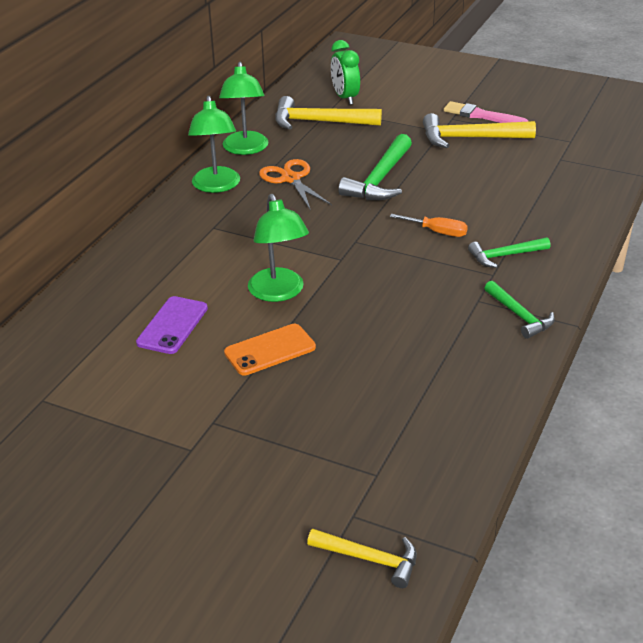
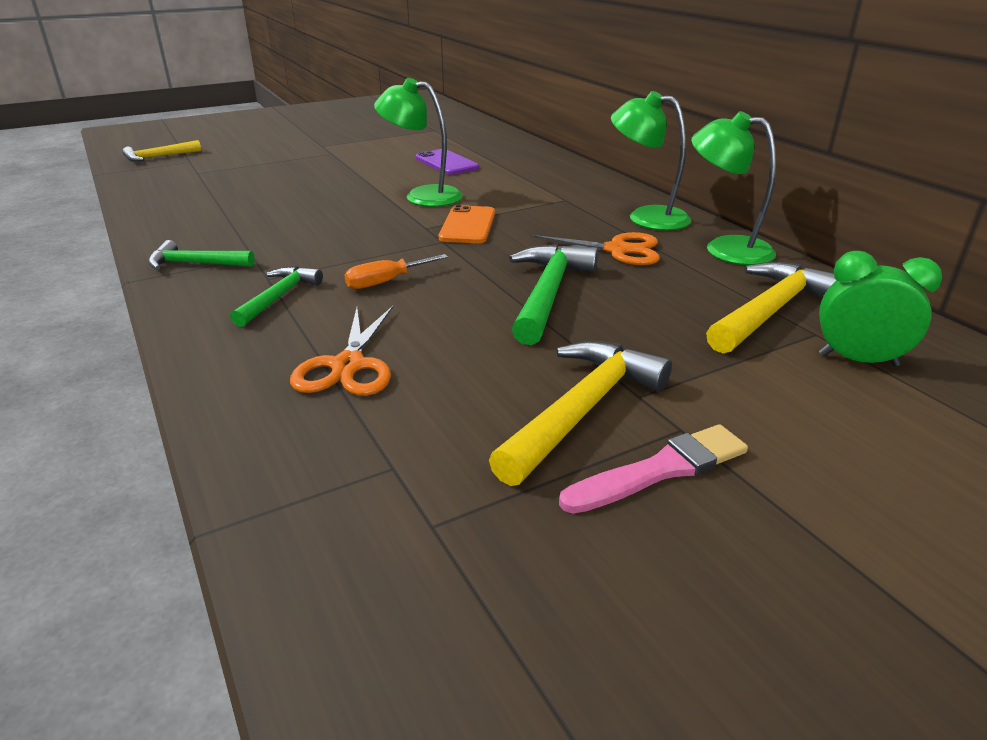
camera: 125 degrees right, 5 degrees down
orange phone [224,324,316,375] -> orange phone moved to [439,205,495,243]
green hammer [338,134,412,200] -> green hammer turned 45 degrees clockwise [509,244,598,345]
none -> orange scissors [290,306,393,396]

